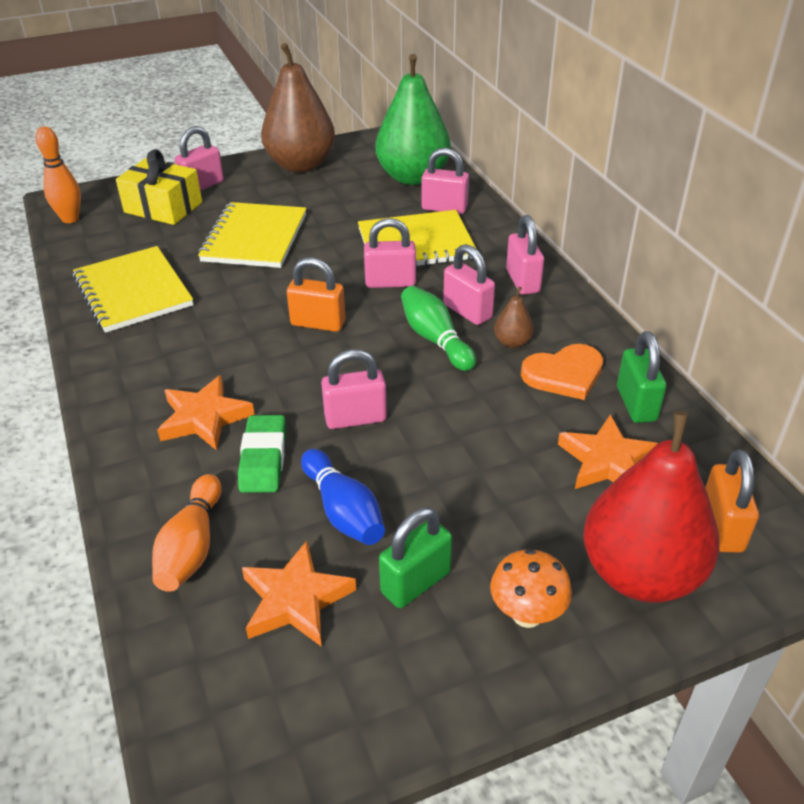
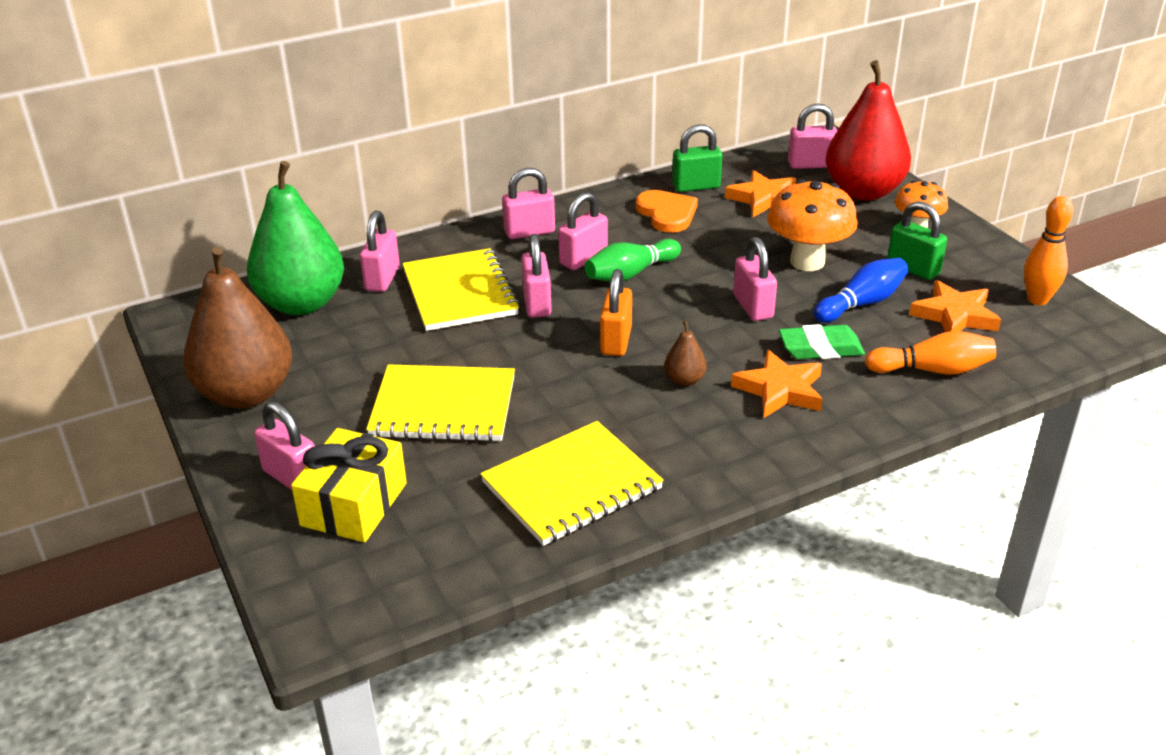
camera: 95 degrees left, 5 degrees down
orange bowling pin [35,126,81,223] -> orange bowling pin moved to [1024,196,1073,305]
brown pear [494,287,534,348] -> brown pear moved to [664,321,707,386]
orange padlock [705,449,759,553] -> pink padlock [788,103,837,169]
none -> orange mushroom [767,179,858,271]

